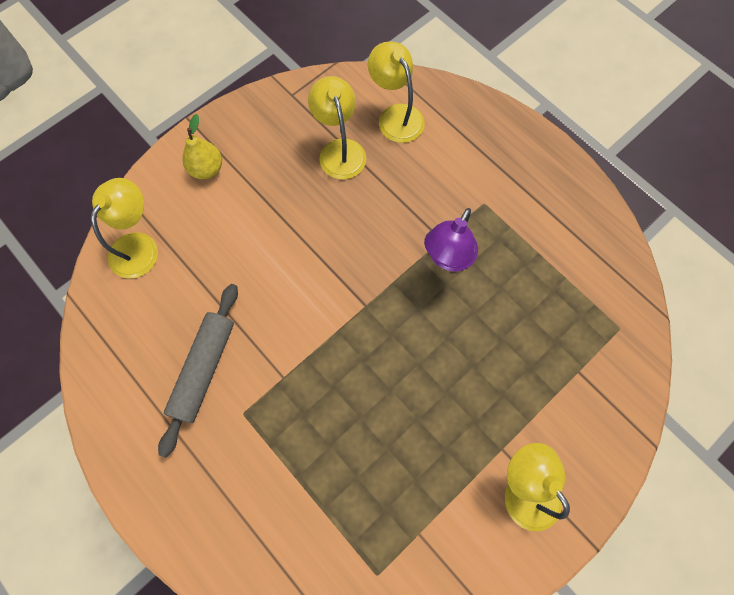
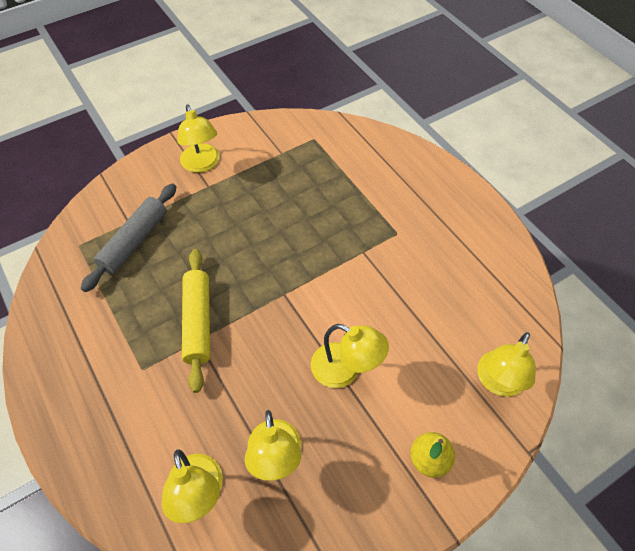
camera: 170 degrees left, 15 degrees down
grey rolling pin [158,284,238,458] -> grey rolling pin moved to [81,183,176,292]
purple lamp [424,208,478,272] -> yellow rolling pin [182,249,210,393]
none -> yellow lamp [311,324,389,388]

